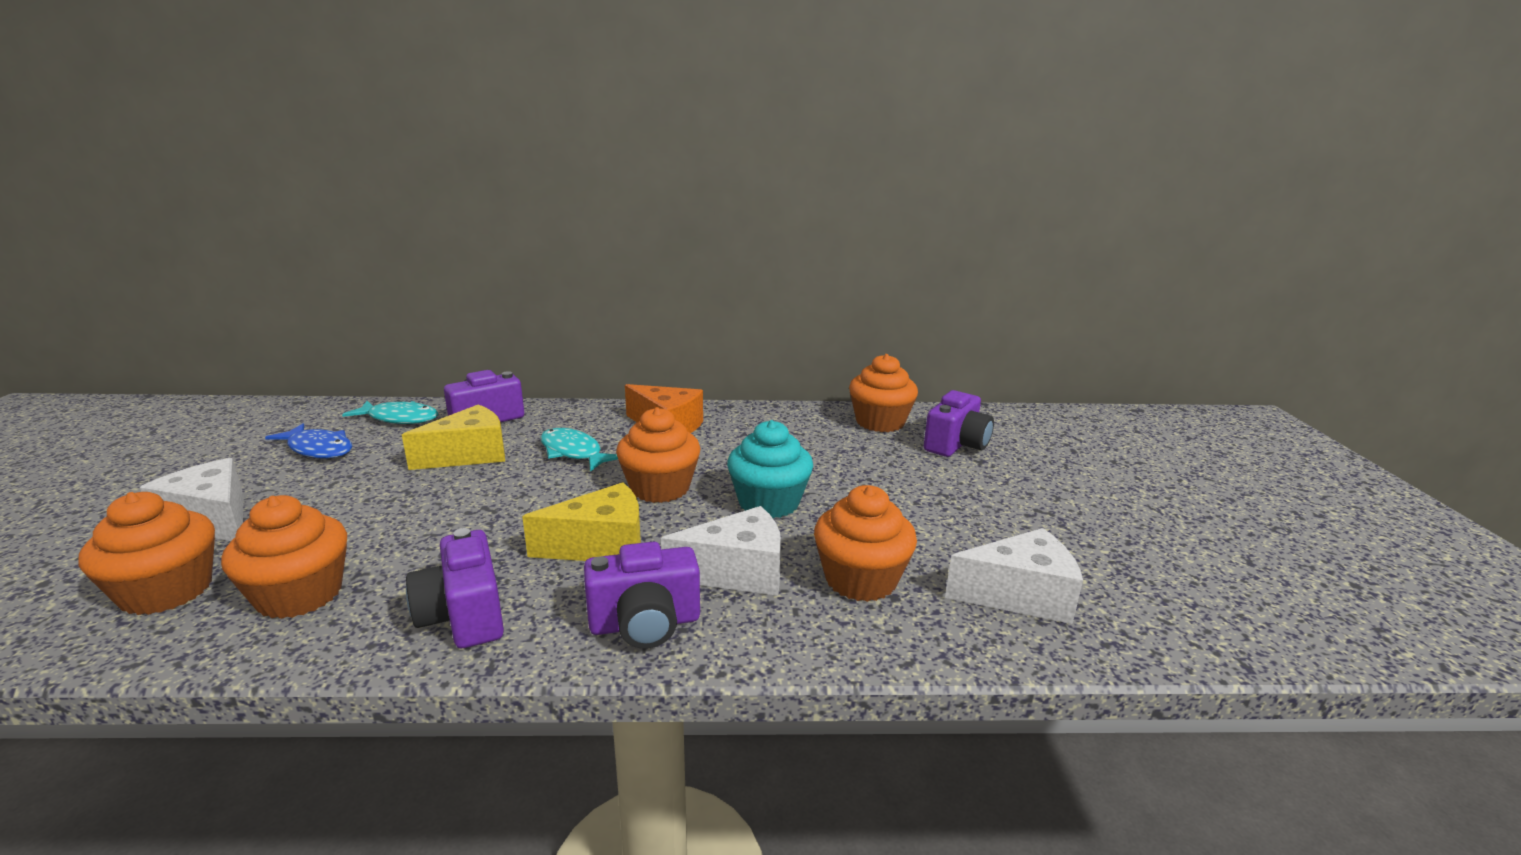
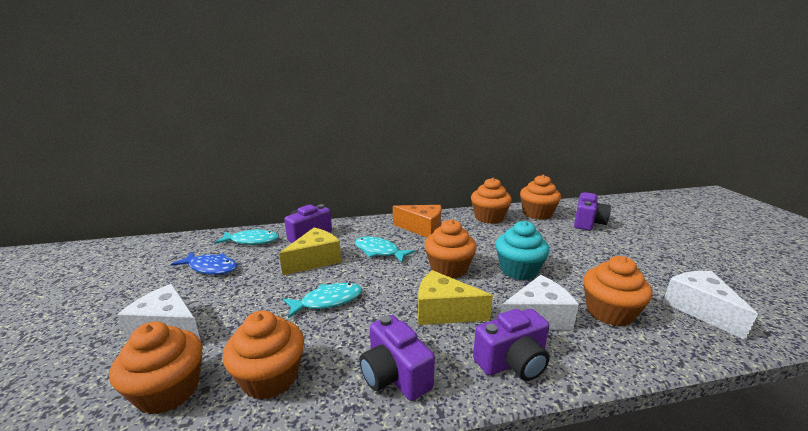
camera: 10 degrees left, 0 degrees up
yellow cheese [522,482,641,561] -> yellow cheese turned 135 degrees counterclockwise [418,270,493,325]
white cheese [945,528,1083,624] -> white cheese turned 90 degrees counterclockwise [663,271,758,340]
none -> turquoise fish [283,283,362,319]
none -> orange cupcake [471,178,512,224]

